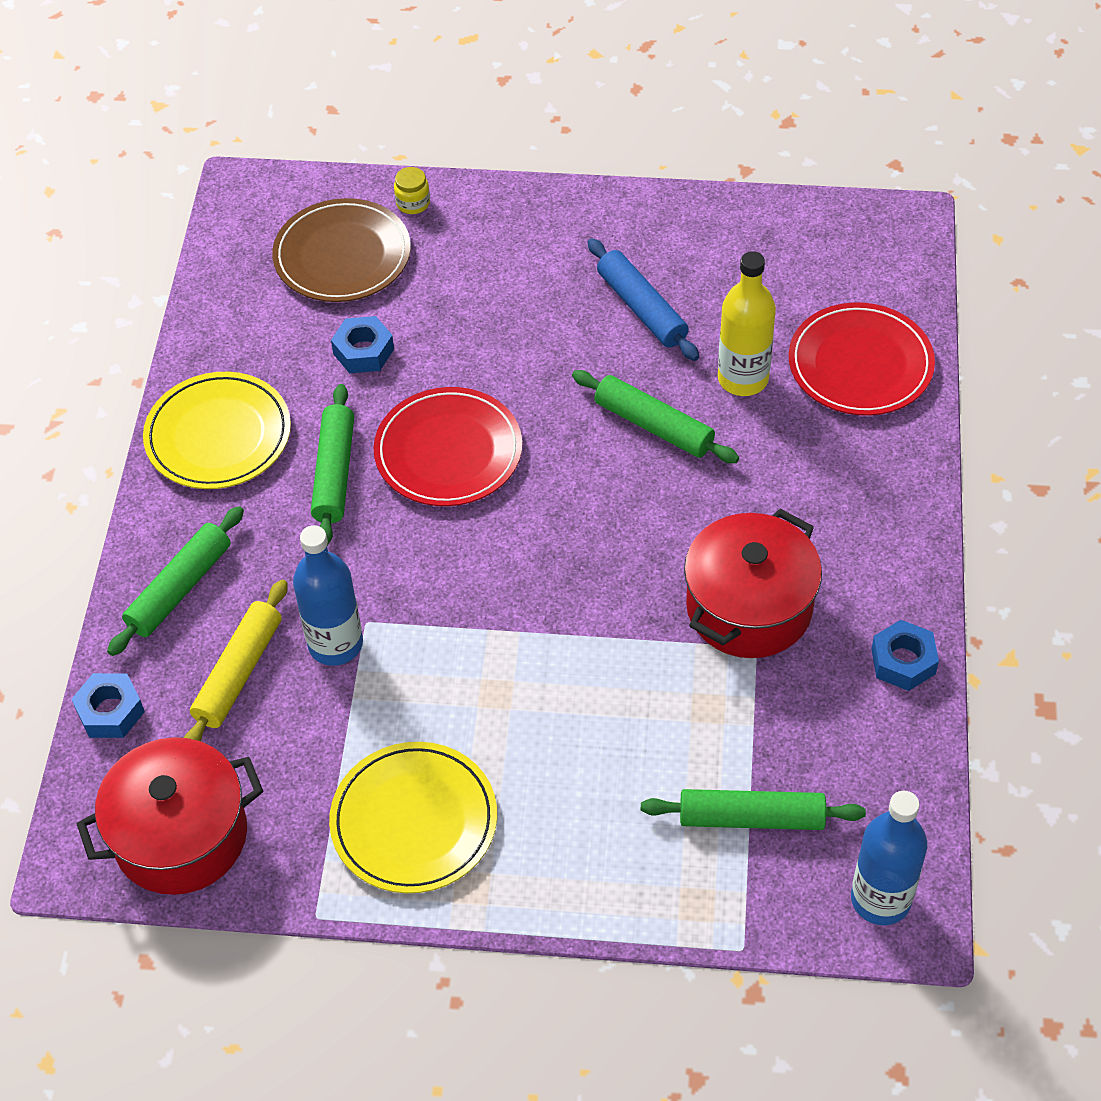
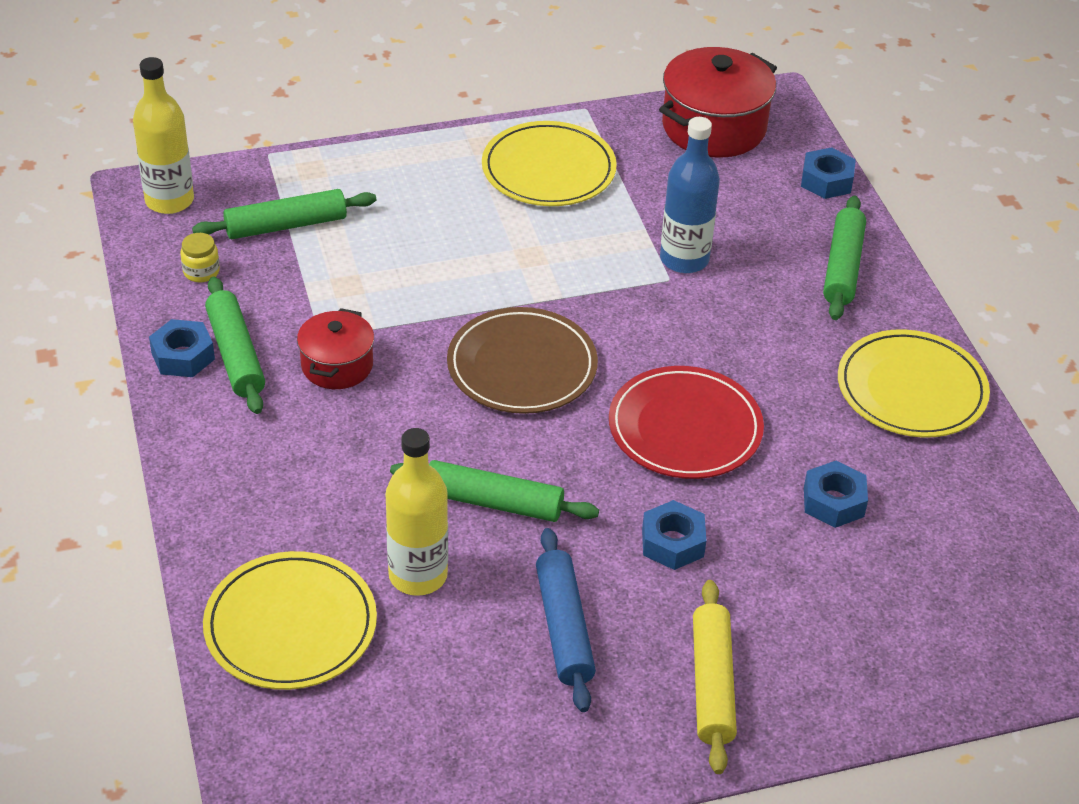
camera: 155 degrees right, 10 degrees down
yellow rolling pin [184,579,287,741] -> yellow rolling pin moved to [693,580,737,774]
brown plate [272,198,411,302] -> brown plate moved to [447,307,598,414]
green rolling pin [311,384,354,545] -> green rolling pin moved to [205,277,265,414]
yellow jar [394,167,430,214] -> yellow jar moved to [180,233,220,282]
blue rolling pin [588,238,699,361] -> blue rolling pin turned 45 degrees clockwise [536,528,596,712]
red pot [684,509,822,658] -> red pot [297,308,374,389], size x0.59
red plate [789,302,935,416] -> yellow plate [203,551,377,690]
blue bottle [851,791,927,925] -> yellow bottle [133,57,194,214]
none -> blue nut [642,500,706,570]

